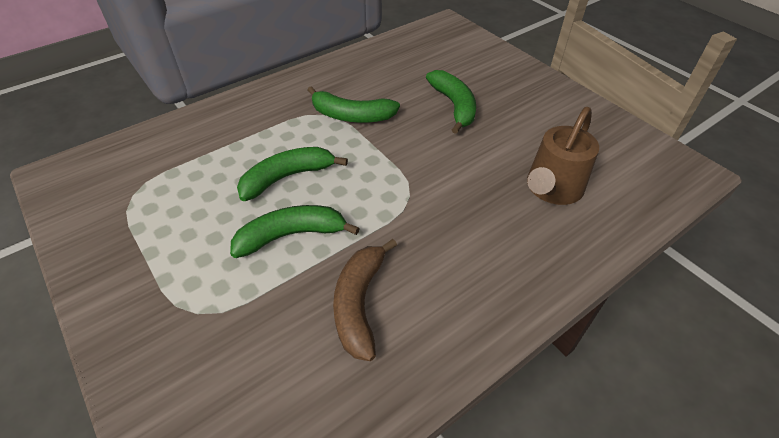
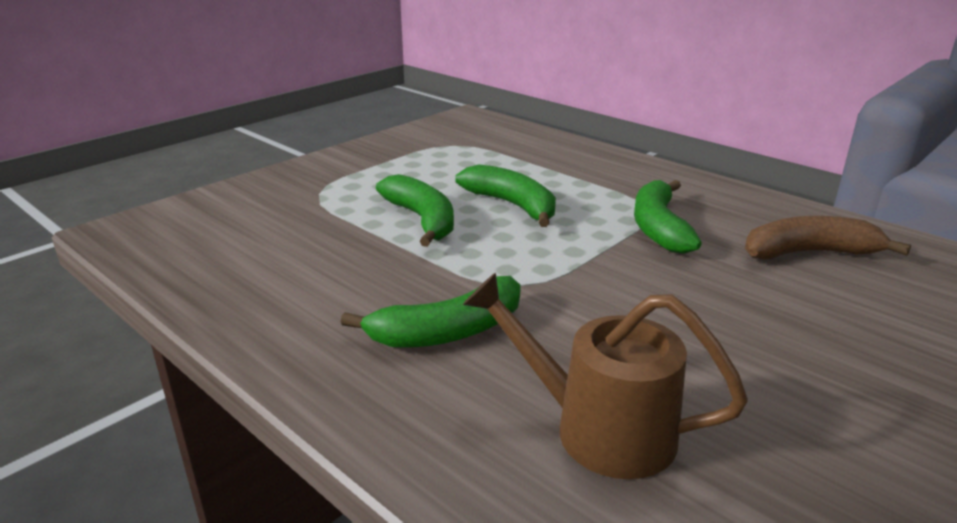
camera: 80 degrees right, 20 degrees down
brown banana [333,239,397,361] -> brown banana moved to [745,216,911,259]
green banana [426,70,476,134] -> green banana moved to [340,276,521,348]

